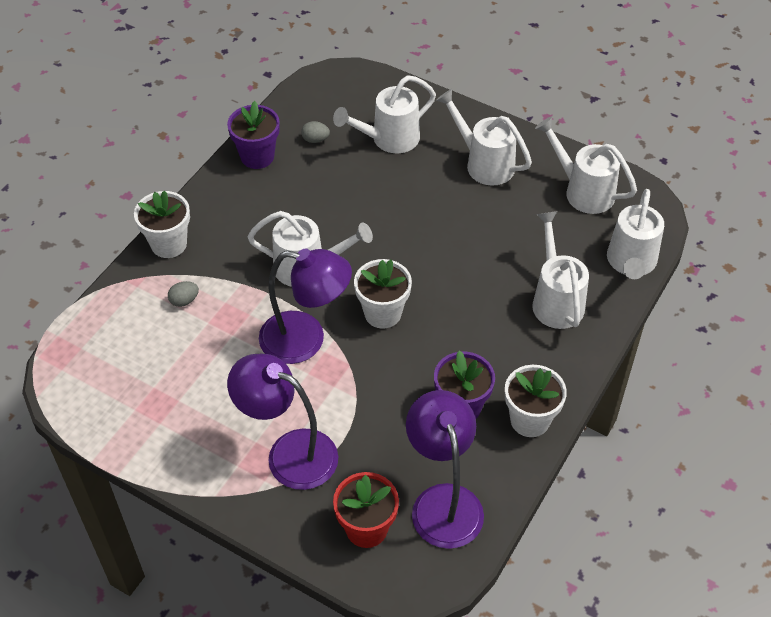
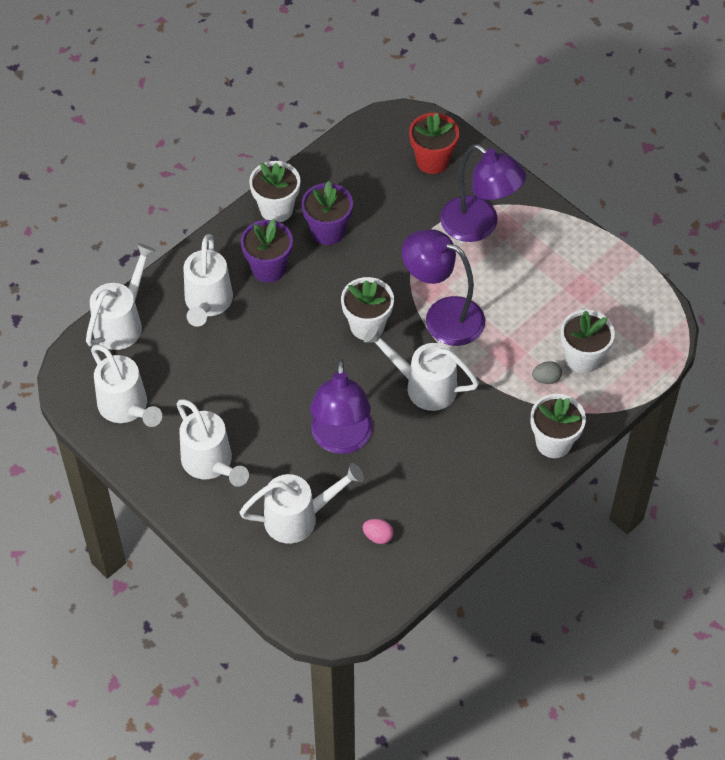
camera: 165 degrees left, 5 degrees up
purple flower pot [227,101,280,169] -> purple flower pot moved to [241,219,293,282]
grey egg [301,121,330,143] -> pink egg [362,519,394,544]
purple lamp [406,390,484,549] -> purple lamp moved to [310,359,373,454]
none -> white flower pot [561,310,615,374]

